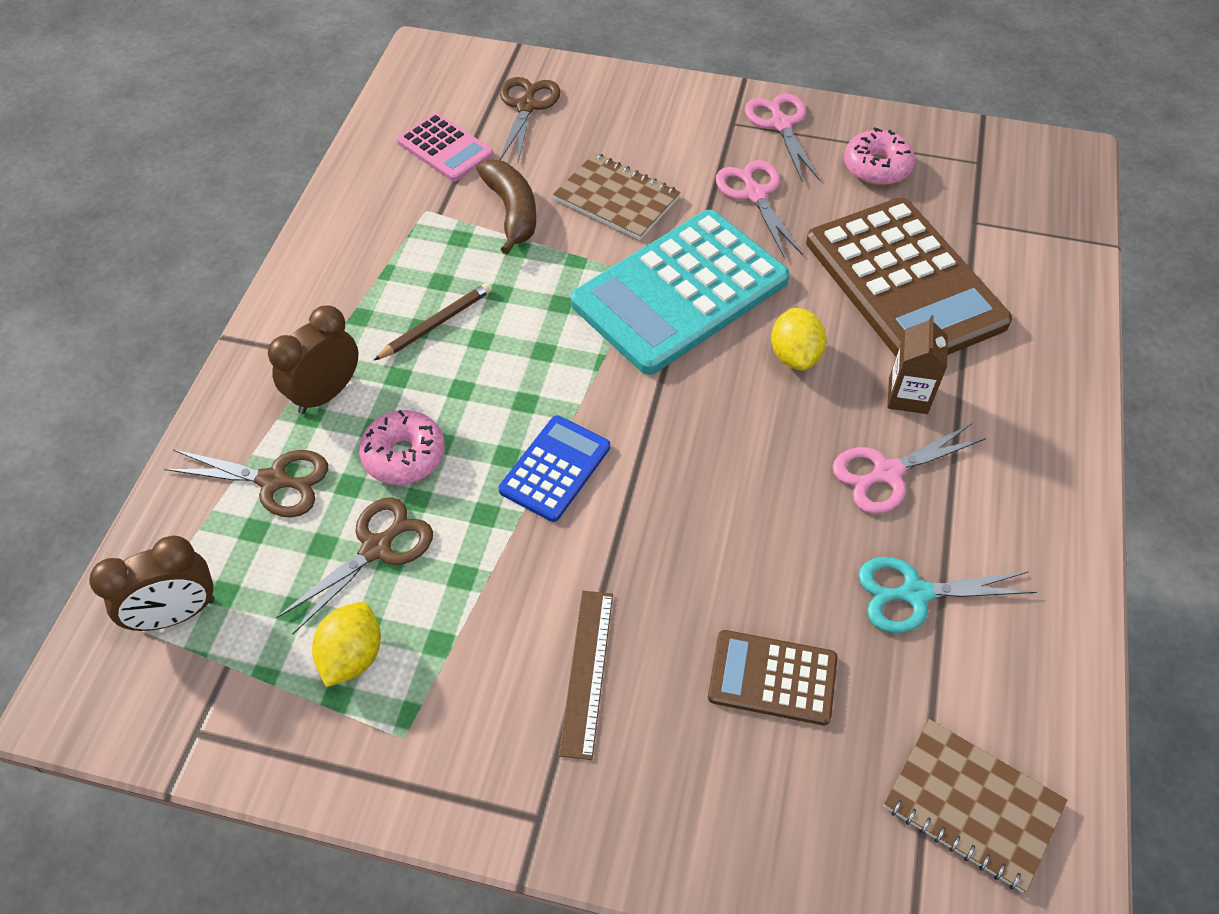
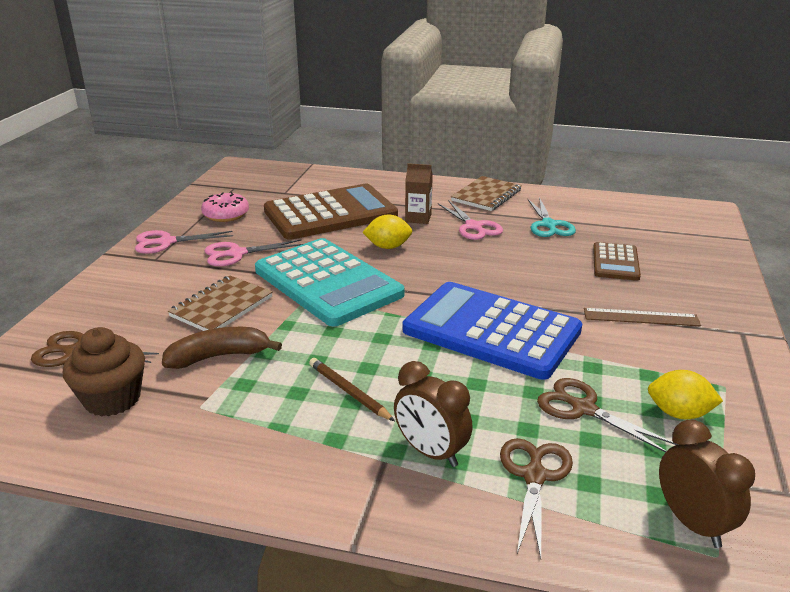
camera: 90 degrees left, 25 degrees down
pink donut [359,410,445,485] -> none
pink calculator [397,113,493,182] -> brown cupcake [63,327,145,417]
blue calculator [498,415,610,522] -> blue calculator [403,282,582,380], size x2.01
brown notebook [883,719,1067,893] -> brown notebook moved to [451,176,522,211]

